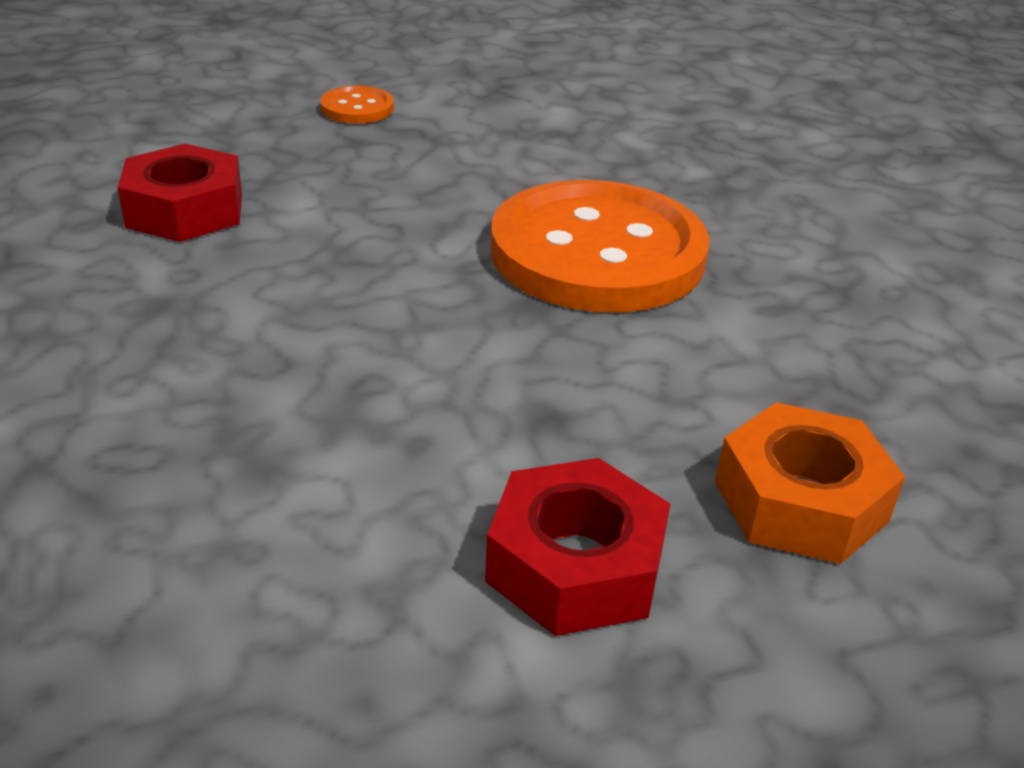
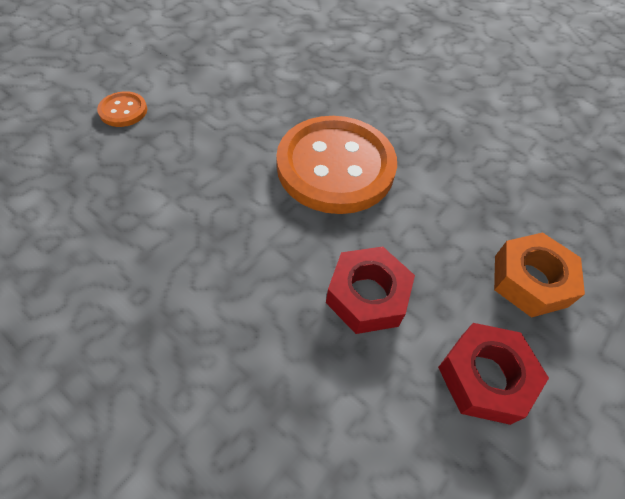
camera: 35 degrees left, 20 degrees up
red nut [117,144,242,242] -> red nut moved to [326,246,415,334]

